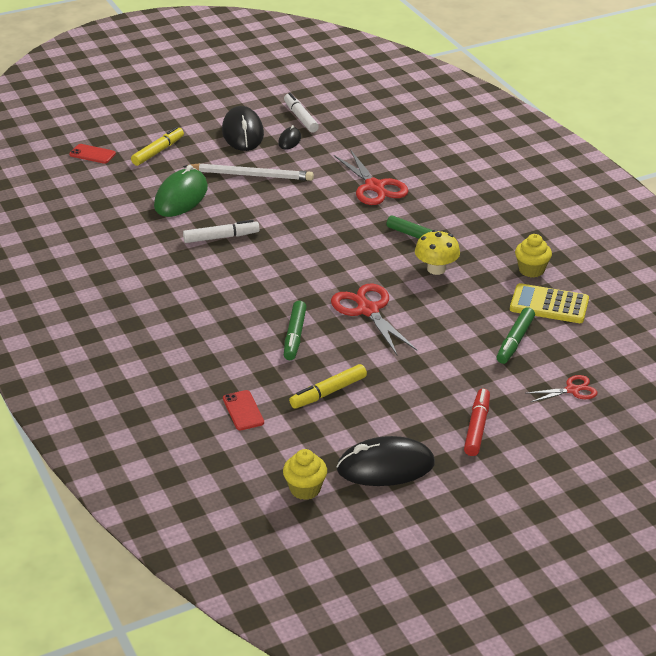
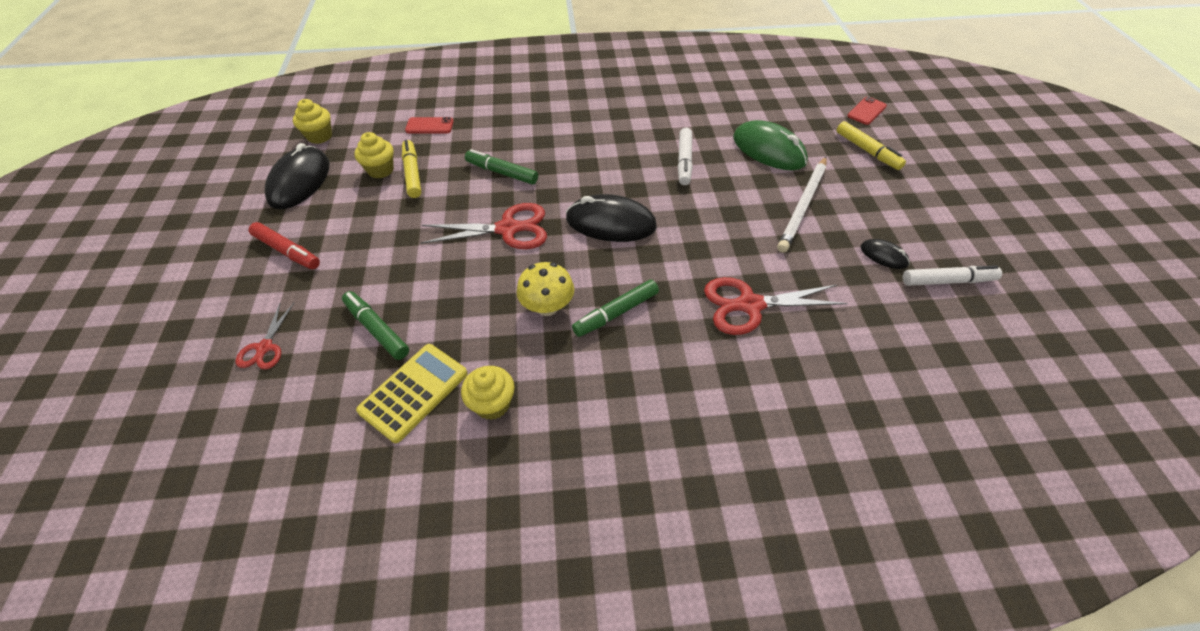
camera: 110 degrees right, 15 degrees up
black mouse [222,106,264,151] -> black mouse moved to [566,194,657,242]
none -> yellow cupcake [354,132,394,179]

